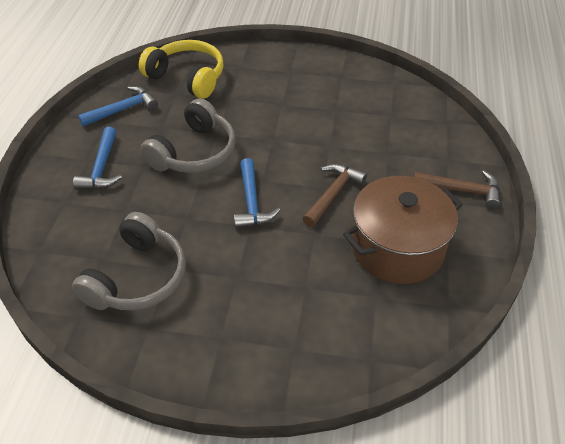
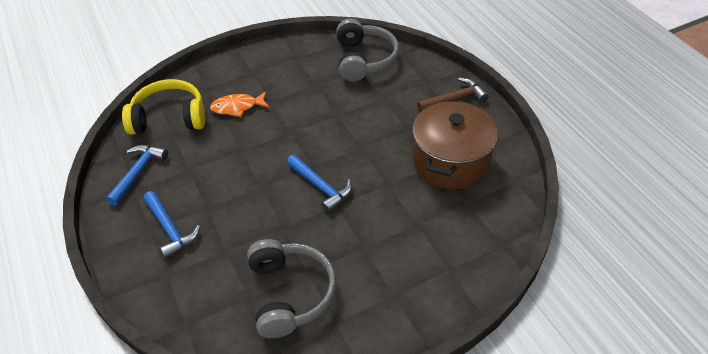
camera: 35 degrees left, 0 degrees up
grey headphones [140,98,235,173] -> grey headphones moved to [336,19,399,82]
brown hammer [302,164,367,227] -> none
none -> orange fish [210,91,269,117]

